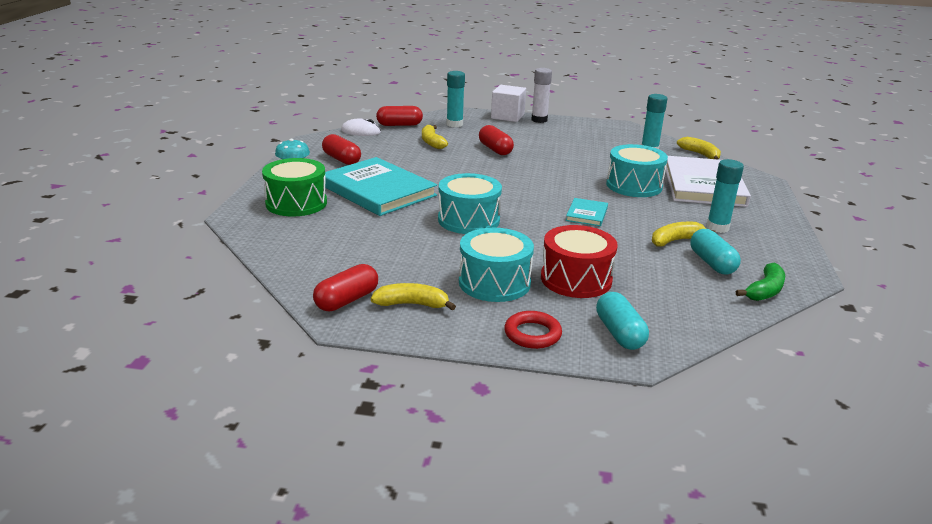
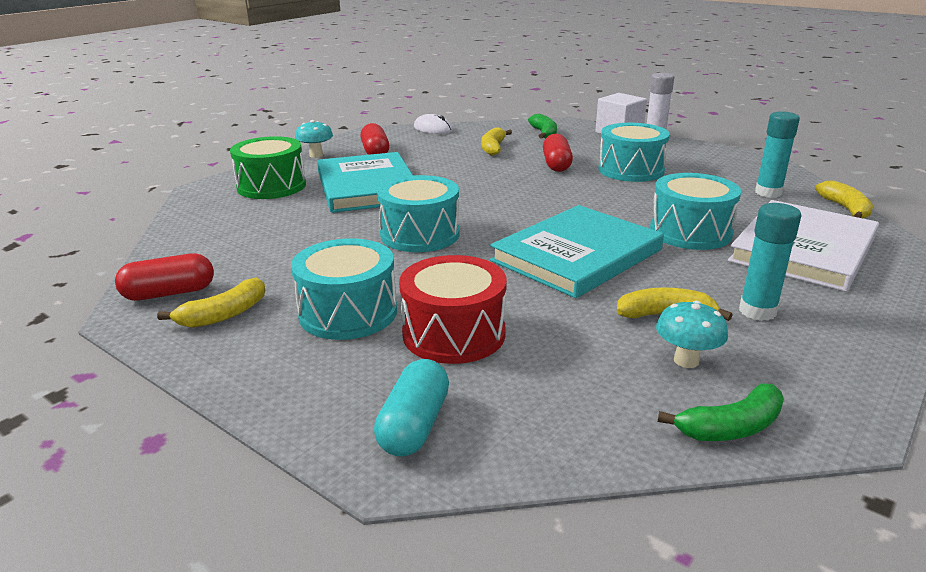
camera: 30 degrees right, 0 degrees up
yellow banana [371,283,456,310] -> yellow banana turned 105 degrees clockwise [157,278,265,328]
red capsule [376,106,423,126] -> none
turquoise glue stick [447,71,465,127] -> green banana [528,114,557,139]
red ring [504,311,562,349] -> none
turquoise book [566,198,608,226] -> turquoise book [490,205,664,298], size x2.20
turquoise capsule [690,229,741,275] -> turquoise mushroom [656,301,728,368]
none -> turquoise drum [598,123,670,182]

